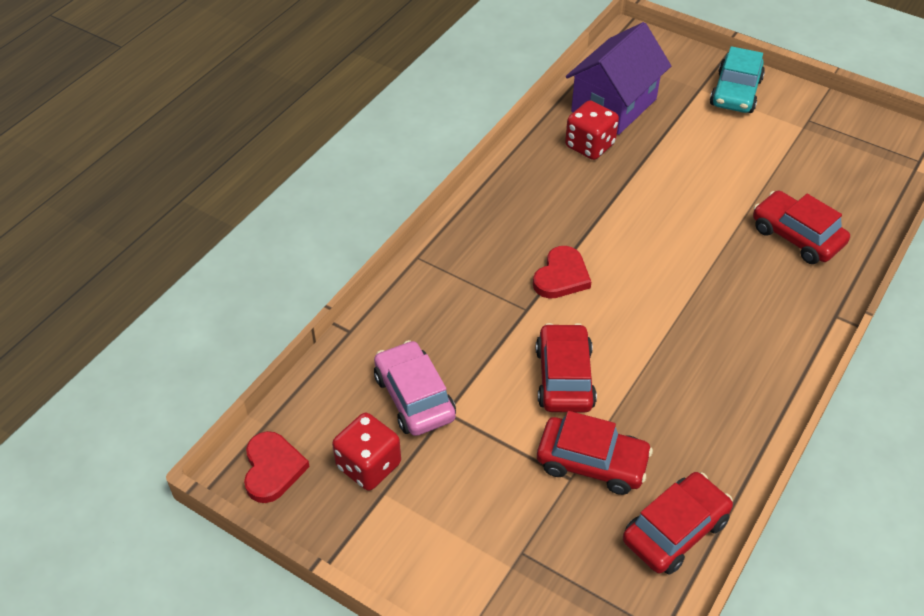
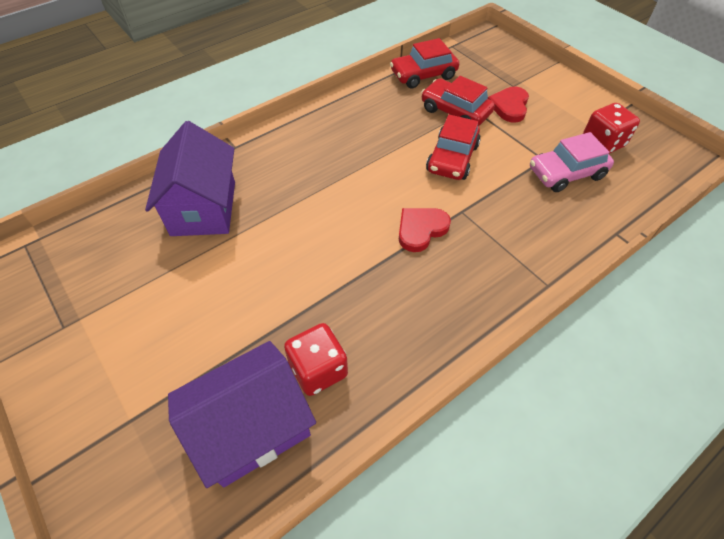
camera: 160 degrees left, 5 degrees up
red heart [244,431,310,503] -> red heart moved to [488,86,529,123]
pink car [374,340,456,436] -> pink car turned 75 degrees clockwise [530,132,614,192]
turquoise car [710,46,765,113] -> none
red car [753,191,850,264] -> purple house [145,121,235,236]

